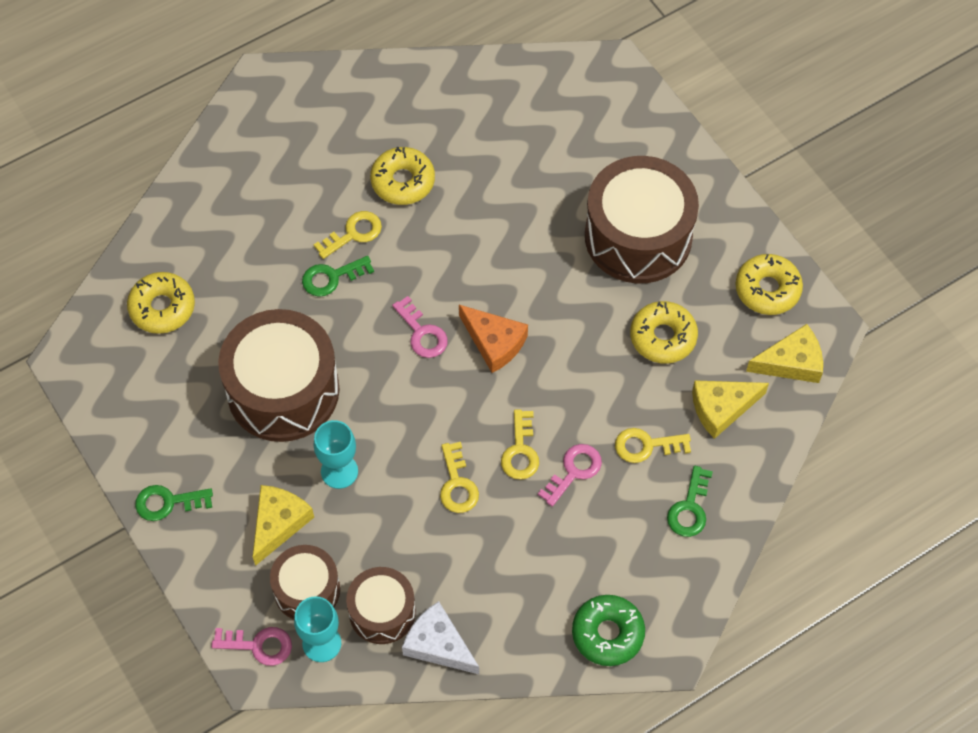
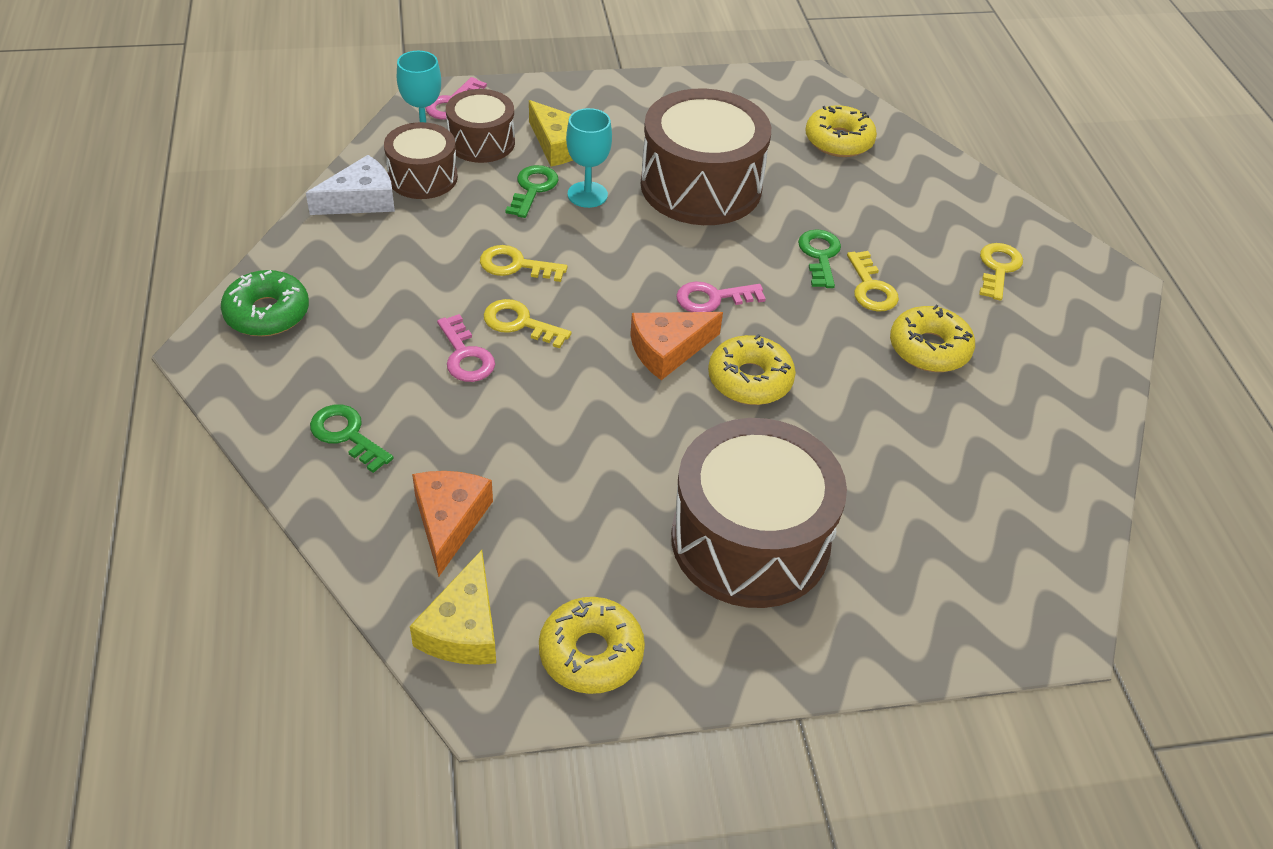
camera: 110 degrees right, 15 degrees down
green key [135,485,213,521] -> green key moved to [505,165,559,218]
yellow key [615,428,691,463] -> yellow key moved to [979,243,1023,301]
yellow donut [630,301,698,364] -> yellow donut moved to [708,334,796,405]
yellow cheese [692,380,769,439] -> orange cheese [412,471,493,577]

